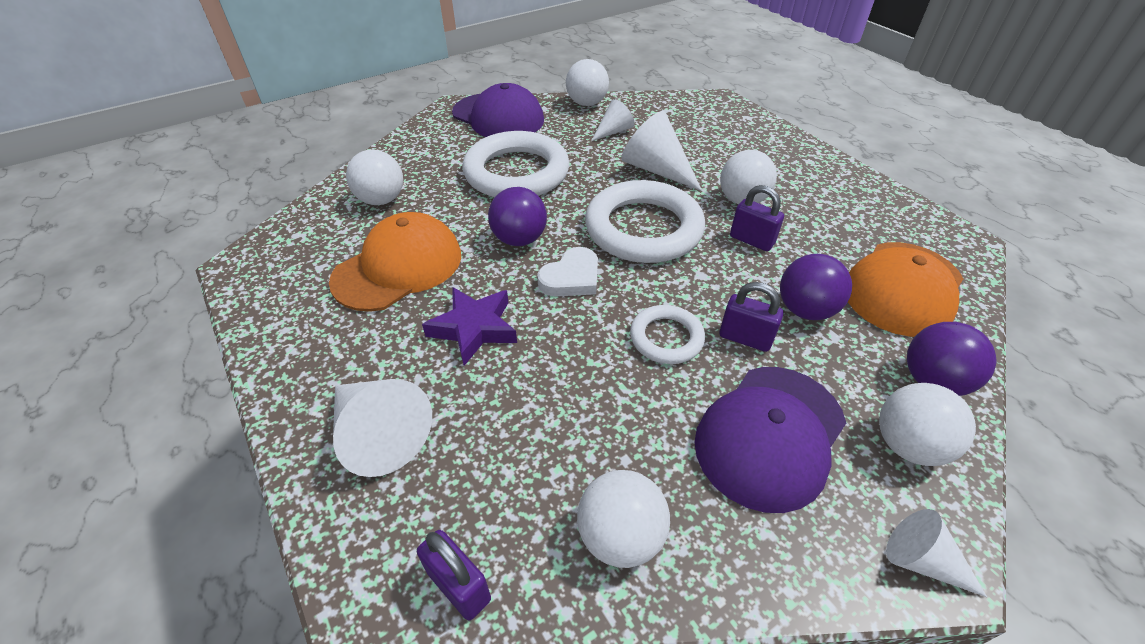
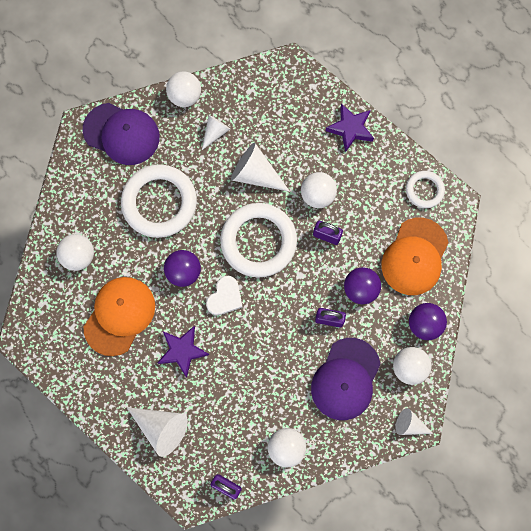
camera: 15 degrees left, 30 degrees up
white ring [630,305,705,364] -> white ring moved to [406,171,445,208]
none -> purple star [326,104,374,152]

